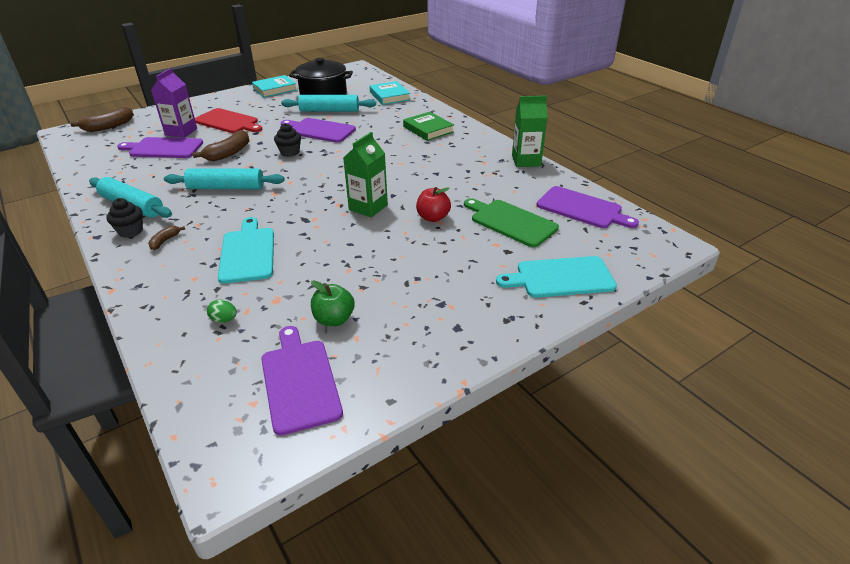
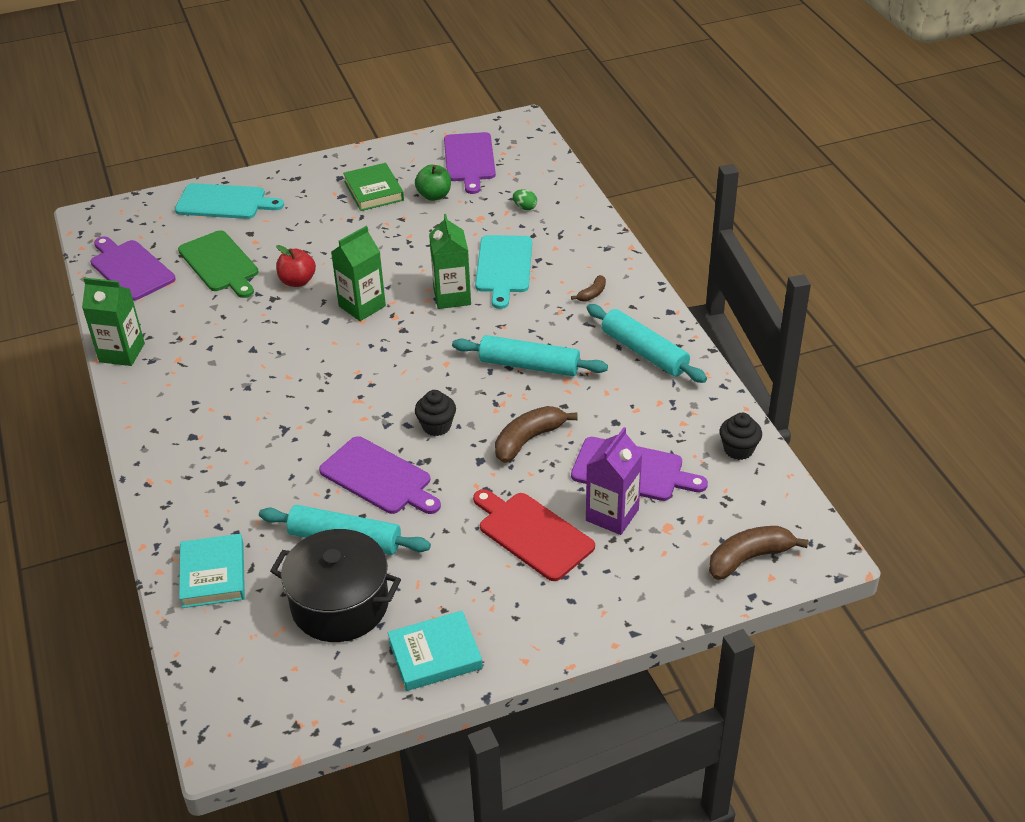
camera: 165 degrees left, 5 degrees up
black cupcake [106,198,143,238] -> black cupcake moved to [720,413,762,460]
green book [403,112,454,141] -> green book moved to [343,163,404,211]
none -> green carton [429,214,471,309]

